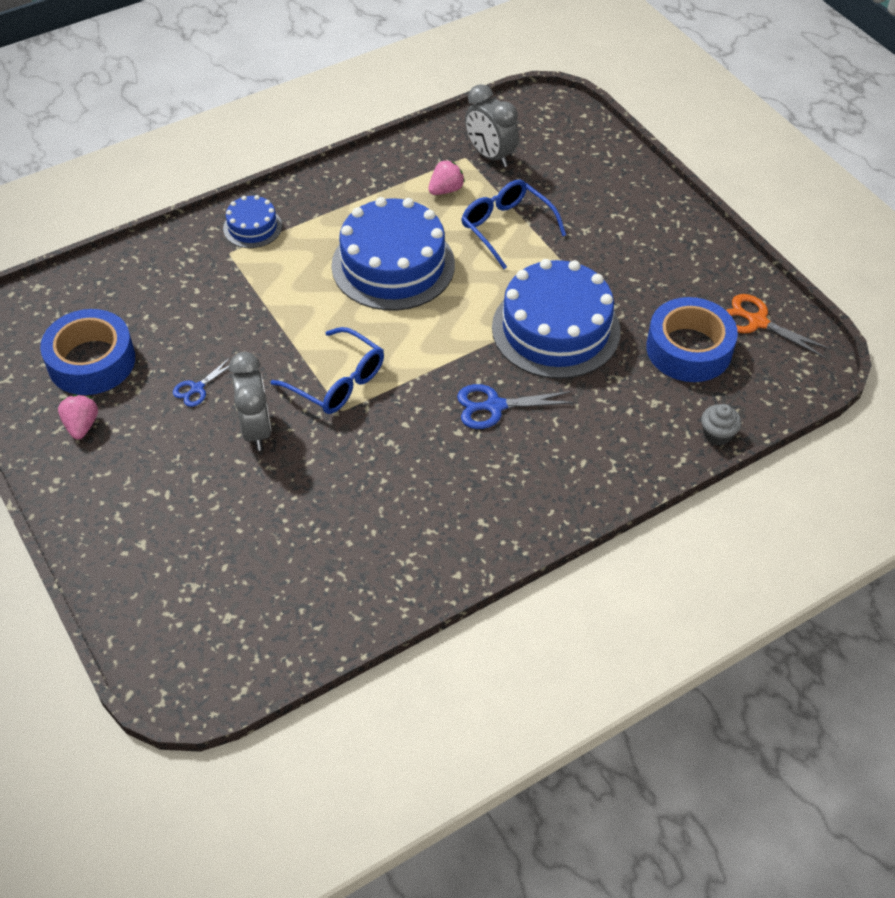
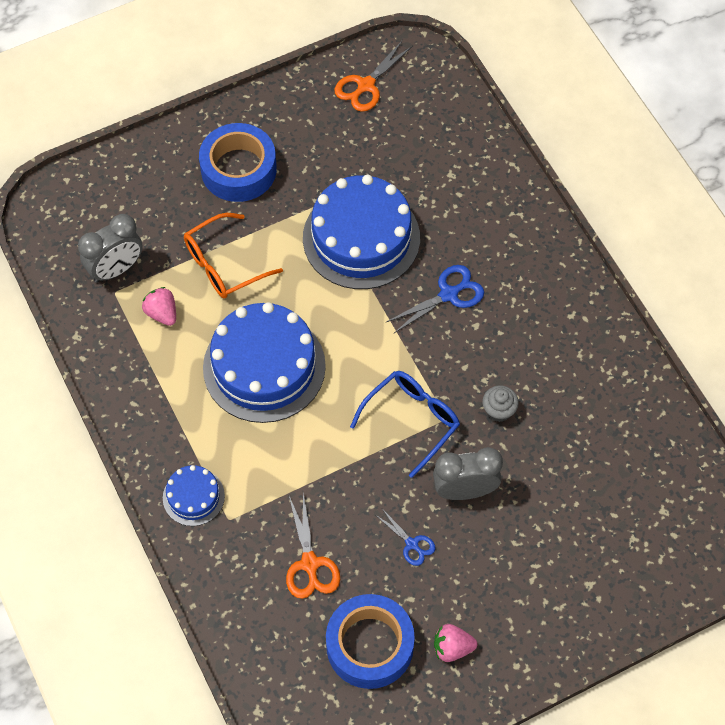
camera: 85 degrees left, 10 degrees up
blue scissors [457,384,576,429] -> blue scissors turned 120 degrees counterclockwise [386,265,484,334]
blue glasses [461,180,566,269] -> orange glasses [184,213,283,298]
blue tape [646,297,738,382] -> blue tape moved to [199,123,277,202]
grey cupcake [701,404,742,446] -> grey cupcake moved to [483,386,519,422]
none -> orange scissors [286,492,340,599]

